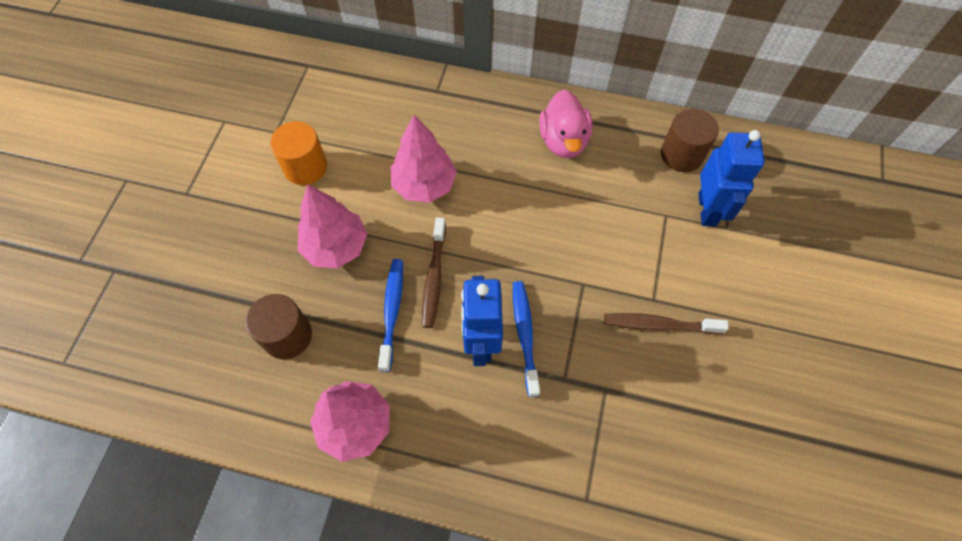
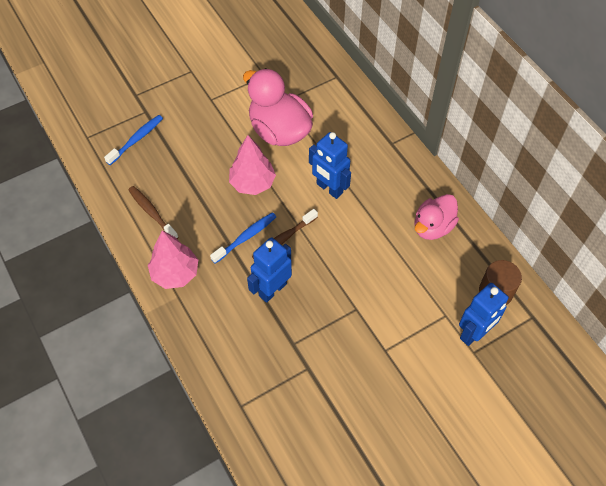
camera: 45 degrees right, 5 degrees down
brown cylinder [246,294,312,359] -> none
orange cylinder [270,121,327,185] -> pink duck [243,68,313,146]
pink tree [391,115,457,203] -> blue robot [309,132,351,199]
blue toothbrush [513,281,540,397] -> blue toothbrush moved to [104,115,163,165]
brown toothbrush [604,313,729,334] -> brown toothbrush moved to [128,186,179,239]

